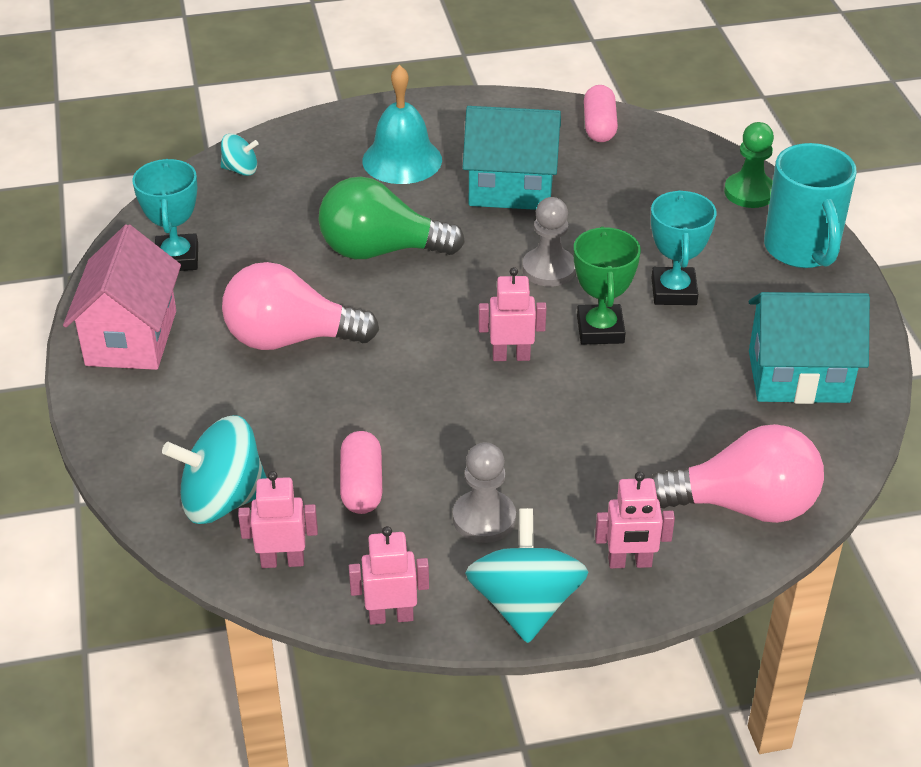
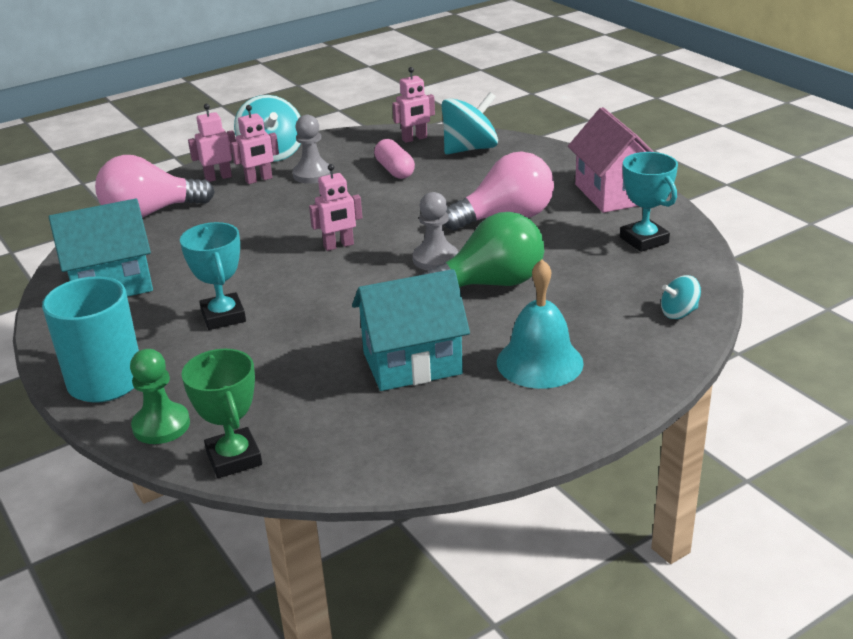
camera: 160 degrees right, 10 degrees down
pink robot [349,526,429,625] -> pink robot moved to [231,105,279,184]
grey pawn [522,197,576,287] -> grey pawn moved to [413,192,458,271]
green trophy [574,226,641,344] -> green trophy moved to [181,349,262,478]
pink capsule [584,85,618,142] -> none

